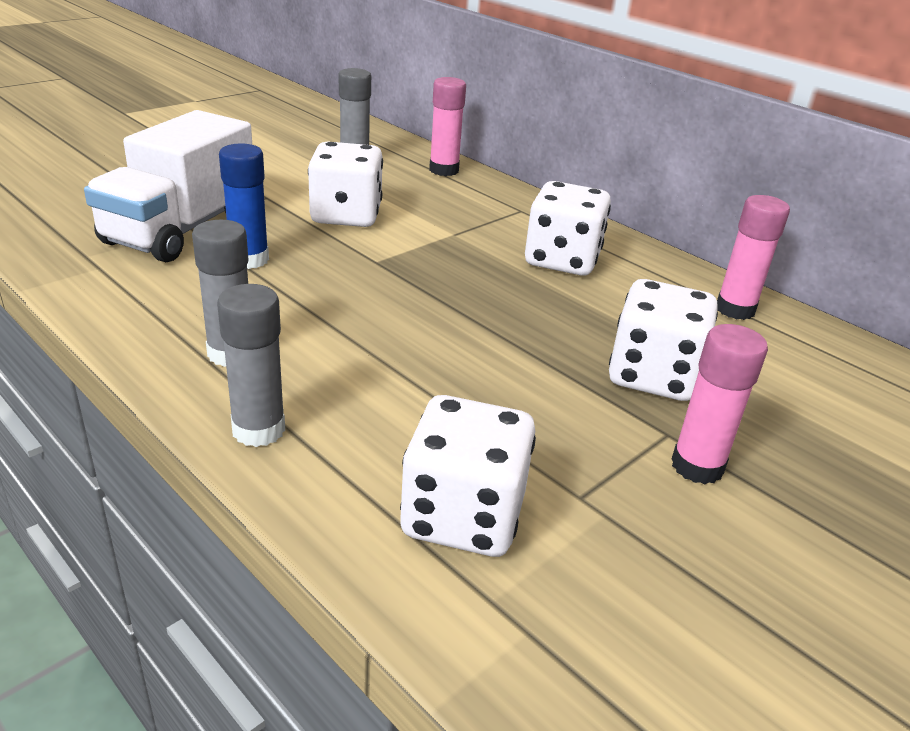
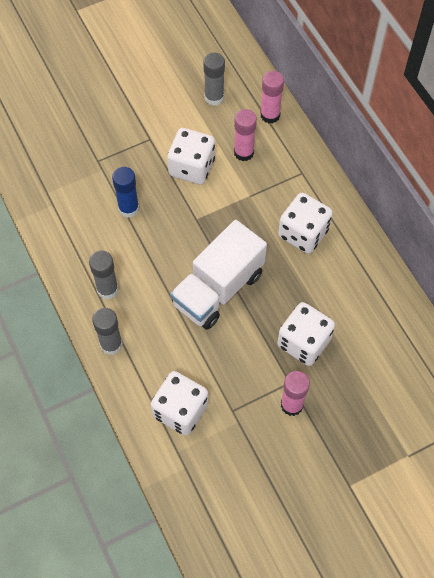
camera: 20 degrees right, 30 degrees up
white truck [84,110,252,262] -> white truck moved to [170,220,267,330]
pink glue stick [717,195,790,320] -> pink glue stick moved to [234,109,257,161]

